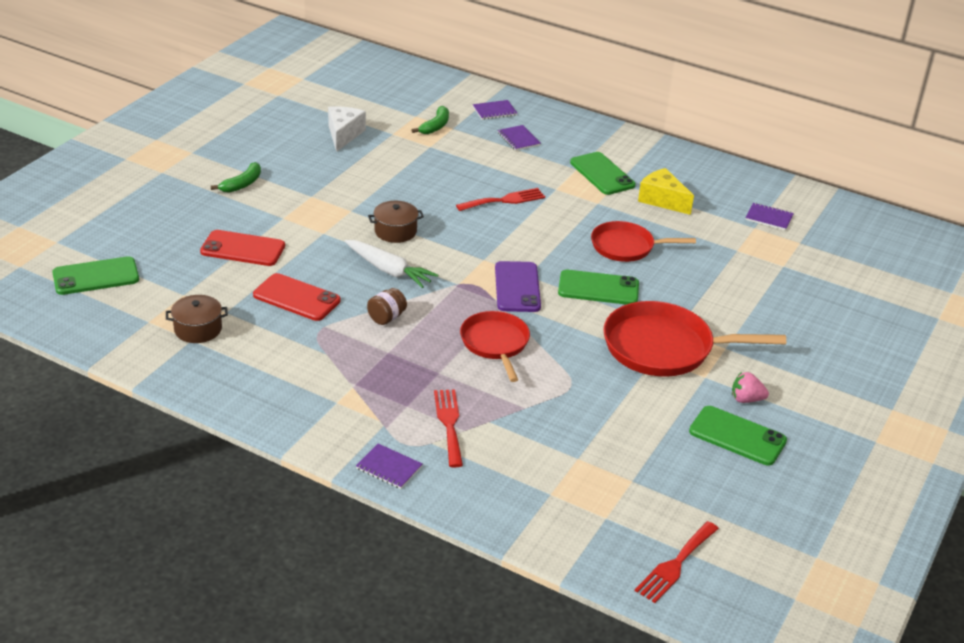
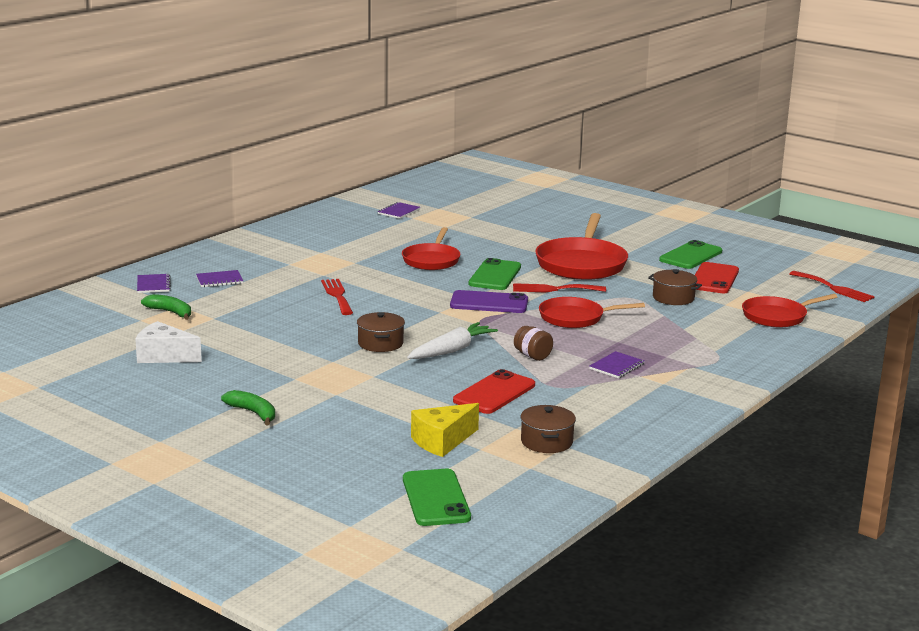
camera: 80 degrees left, 15 degrees down
red phone [200,230,285,266] -> red phone moved to [695,262,739,293]
purple notebook [356,444,423,489] -> purple notebook moved to [589,351,644,378]
red fork [434,389,463,467] -> red fork moved to [513,283,606,292]
green phone [570,152,636,195] -> none
yellow cheese [638,168,694,215] -> yellow cheese moved to [411,403,479,457]
pink strawberry [732,372,769,403] -> none
none -> brown pot [648,269,702,305]
none -> red pan [742,294,837,327]

